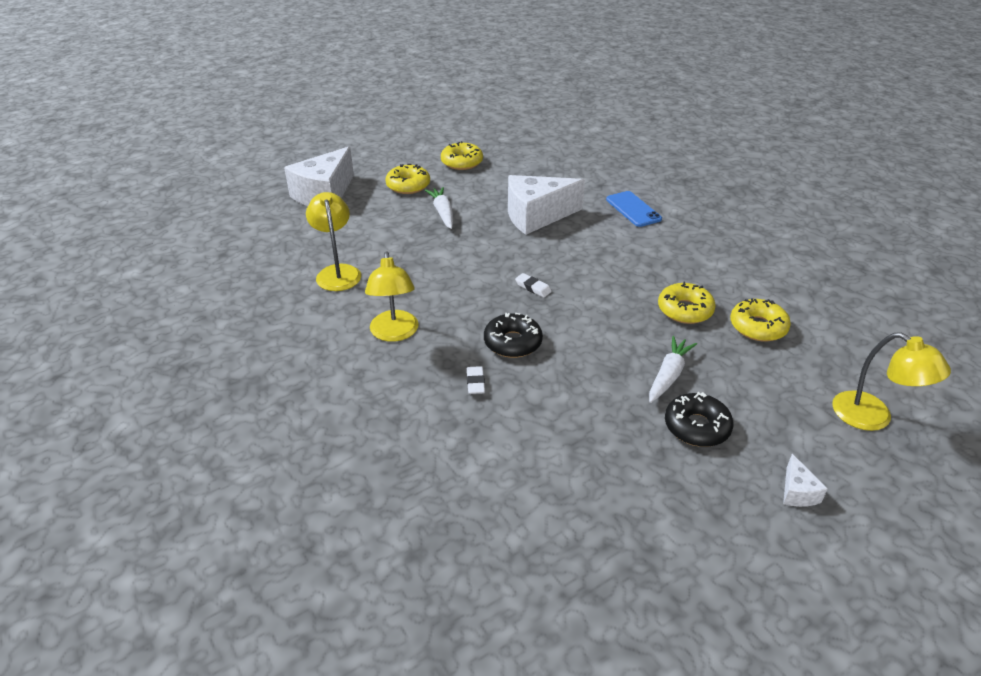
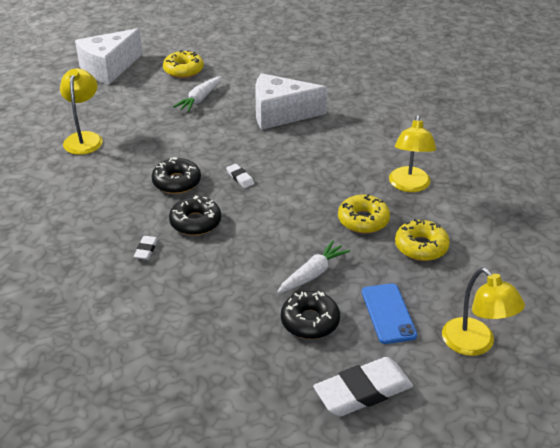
camera: 15 degrees right, 0 degrees up
yellow lamp [365,251,419,342] -> yellow lamp moved to [389,115,436,192]
white carrot [425,187,453,229] -> white carrot turned 150 degrees counterclockwise [173,76,221,112]
yellow donut [441,141,483,170] -> none
blue phone [606,191,662,227] -> blue phone moved to [362,283,417,344]
white cheese [783,454,828,507] -> white eraser [313,357,413,416]
none -> black donut [152,157,201,194]

